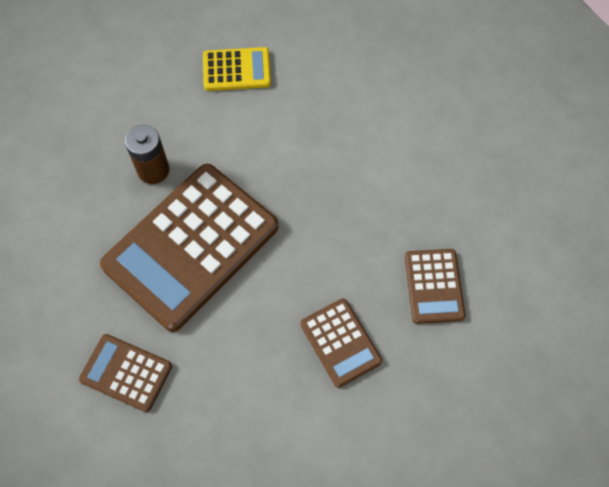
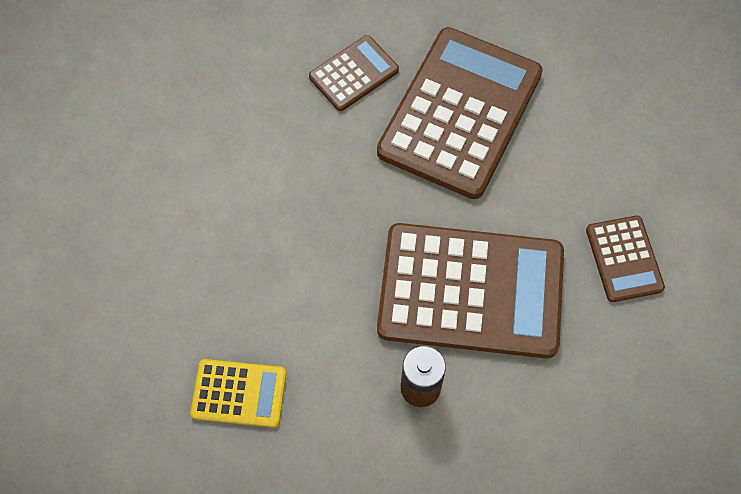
camera: 125 degrees left, 0 degrees up
yellow calculator [203,47,271,91] -> yellow calculator turned 135 degrees clockwise [190,359,286,428]
brown calculator [300,299,382,388] -> brown calculator [377,27,543,199], size x2.09

